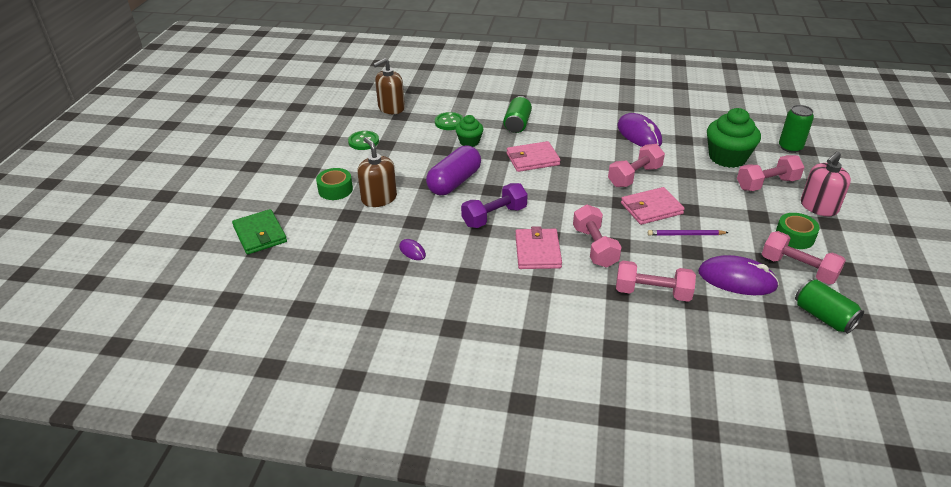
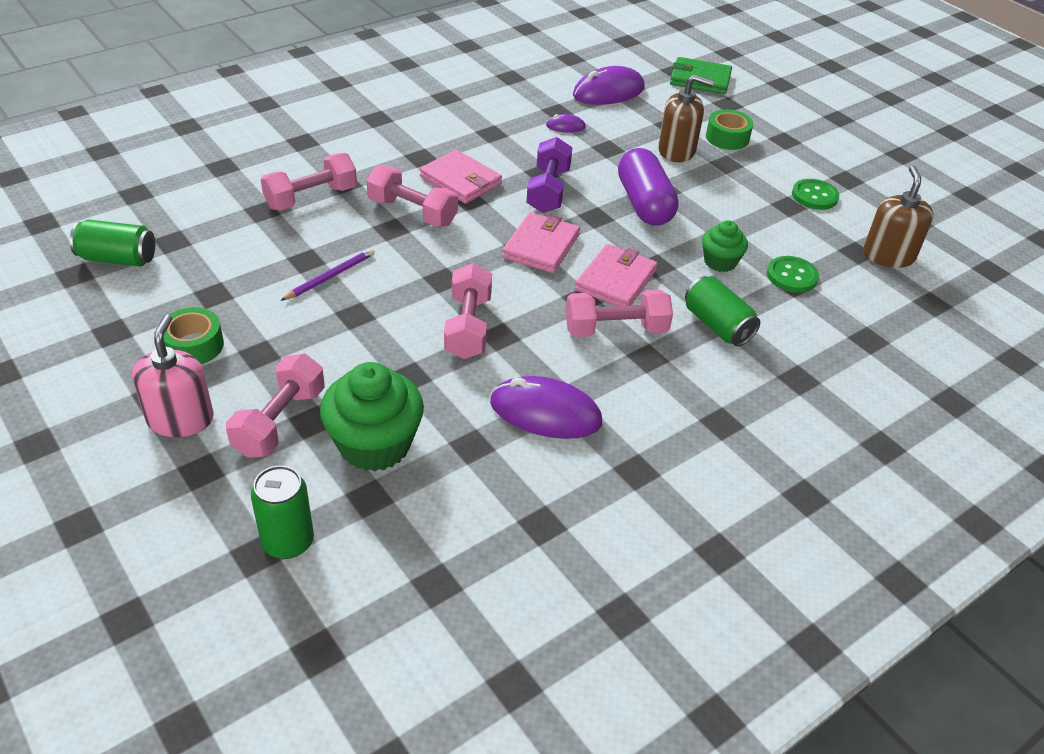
camera: 130 degrees right, 5 degrees up
pink wallet [621,187,685,225] -> pink wallet moved to [502,212,580,273]
purple mouse [698,255,779,295] -> purple mouse moved to [573,66,645,105]
pink dumbbell [762,231,846,284] -> pink dumbbell moved to [566,289,673,337]

